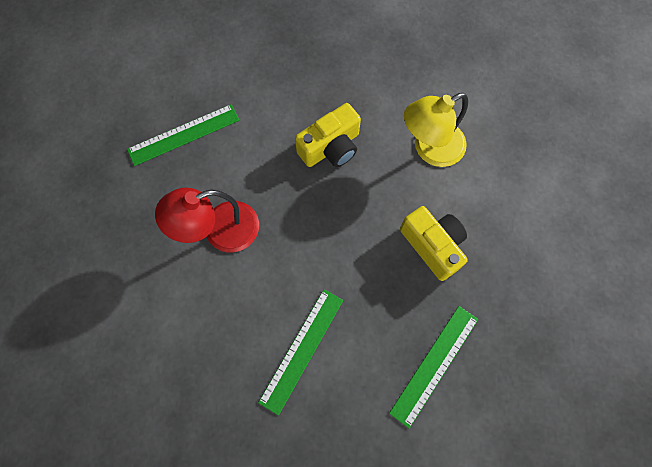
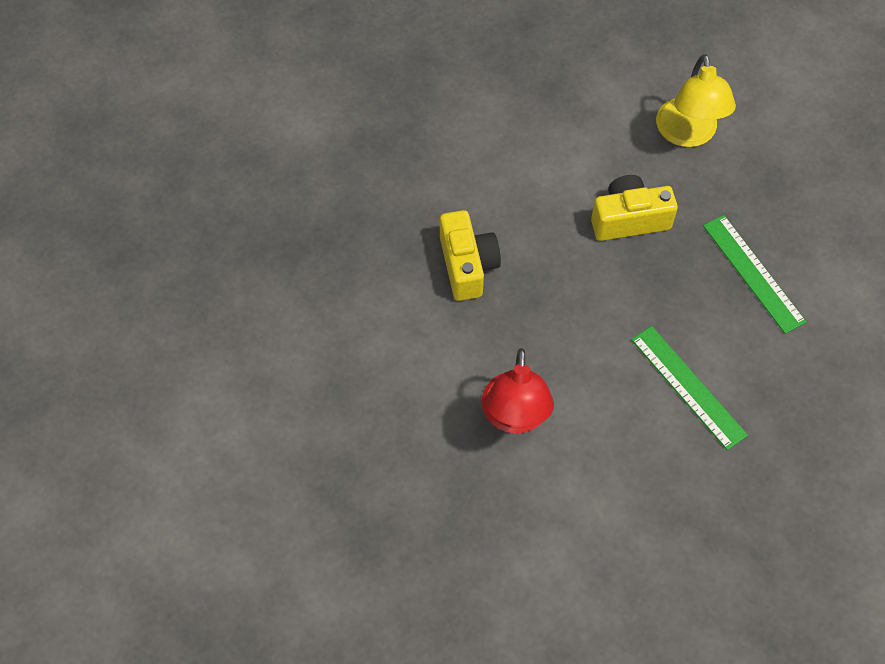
camera: 65 degrees left, 10 degrees down
green ruler [127,104,239,166] -> none
yellow lamp [404,93,468,167] -> yellow lamp moved to [656,54,736,147]

